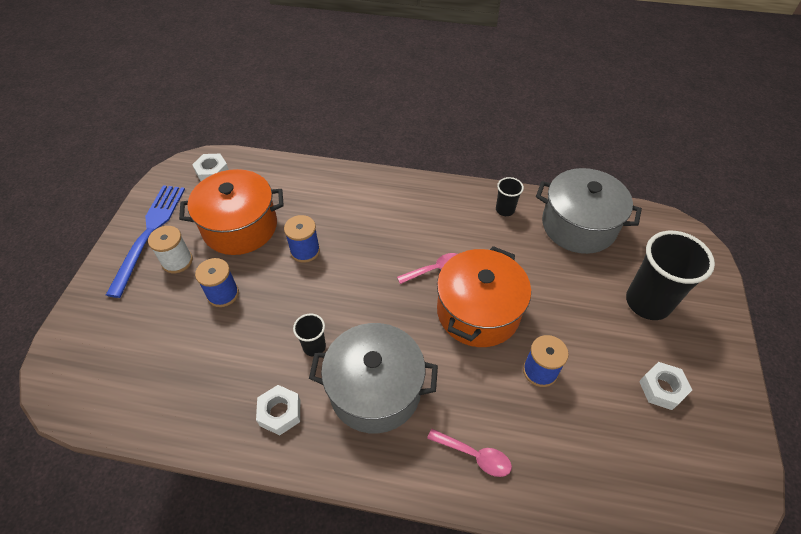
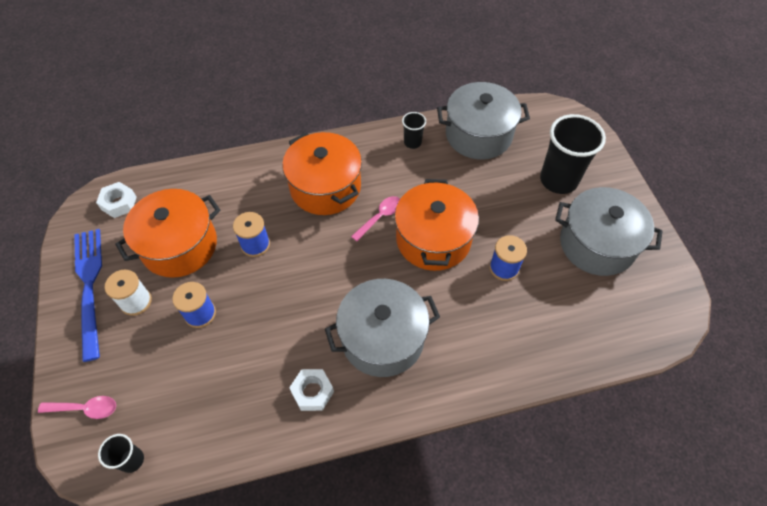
camera: 25 degrees left, 5 degrees up
black cup [293,314,326,357] -> black cup moved to [98,434,144,473]
pink spoon [427,429,512,477] -> pink spoon moved to [38,396,116,419]
white nut [639,362,692,410] -> grey pot [555,187,663,276]
none -> orange pot [282,132,362,215]

